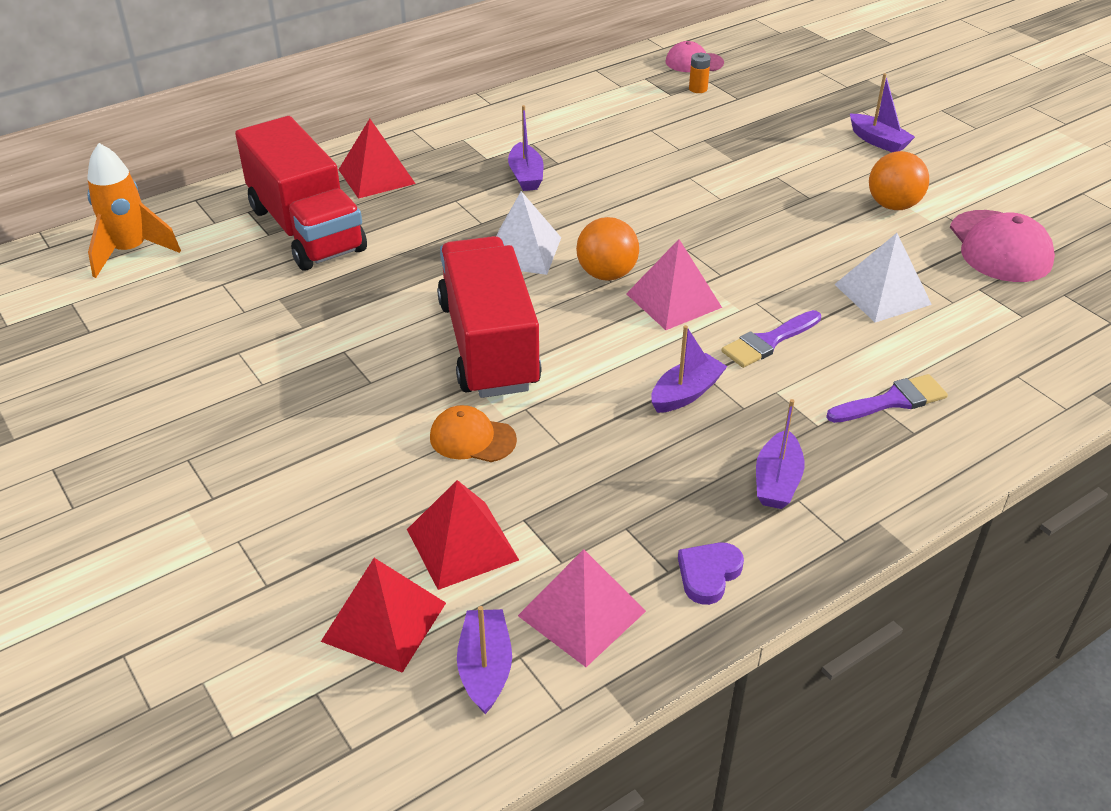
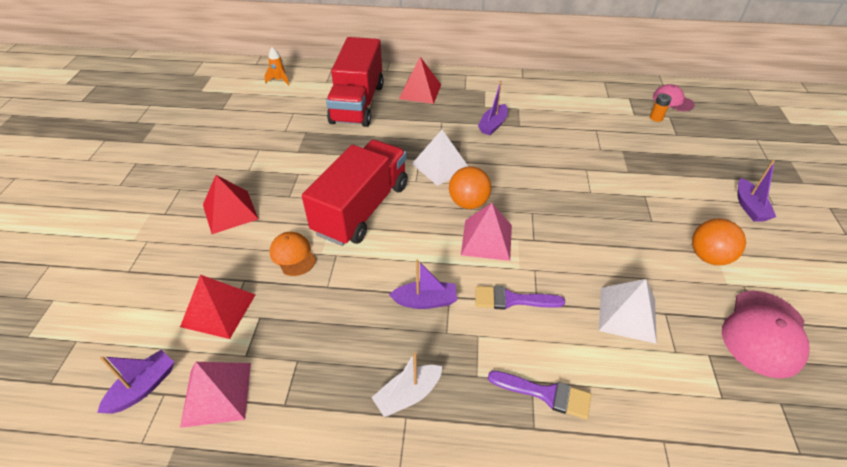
camera: 40 degrees right, 5 degrees up
orange rocket [87,143,181,278] -> orange rocket [264,47,290,86], size x0.55
red pyramid [321,558,446,673] -> red pyramid moved to [203,175,258,234]
purple heart [678,543,744,605] -> none
purple boat [756,399,805,509] -> white boat [371,352,443,417]

